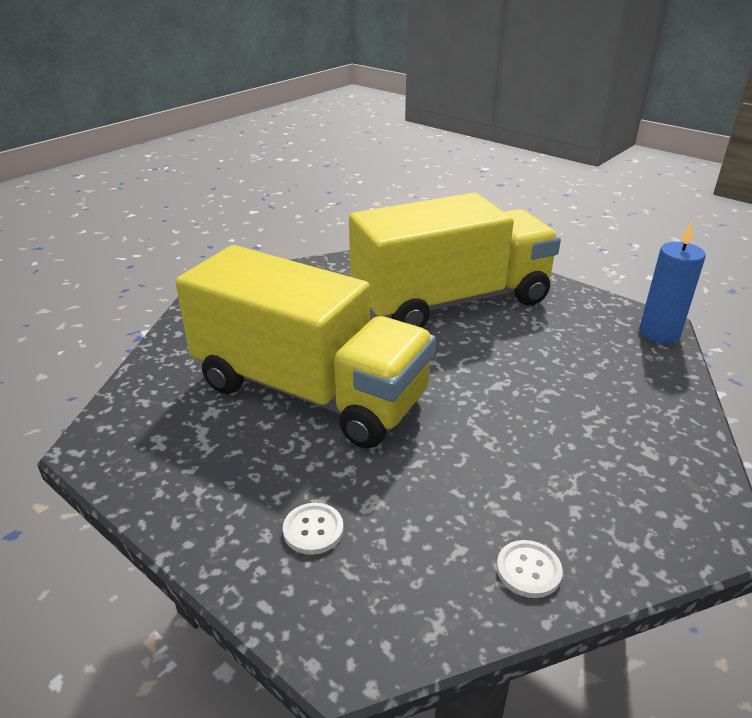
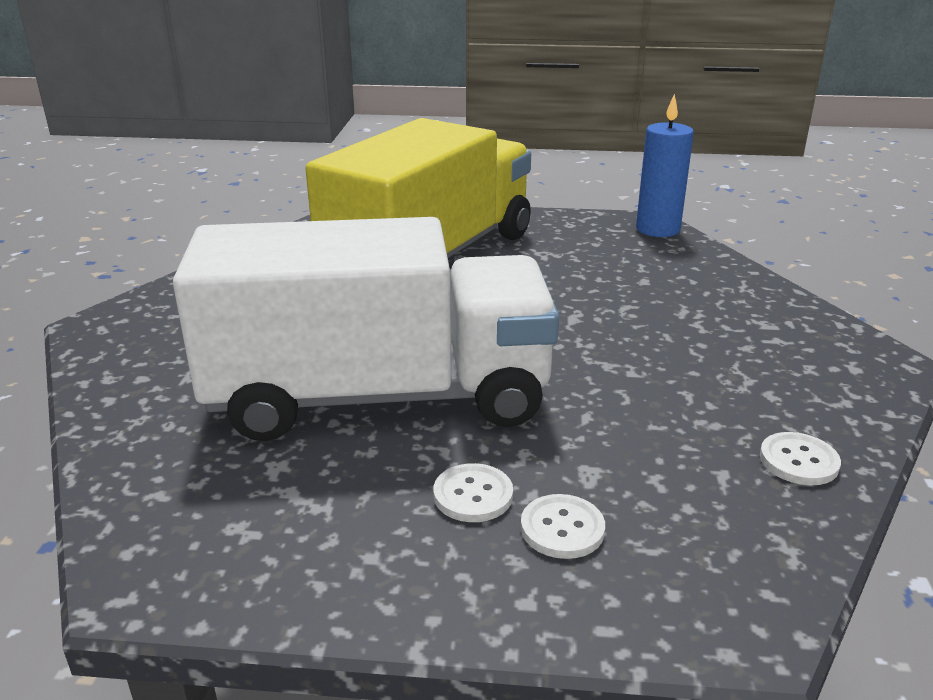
camera: 35 degrees left, 5 degrees down
yellow truck [175,245,436,448] -> white truck [173,217,559,441]
none -> white button [433,463,513,522]

